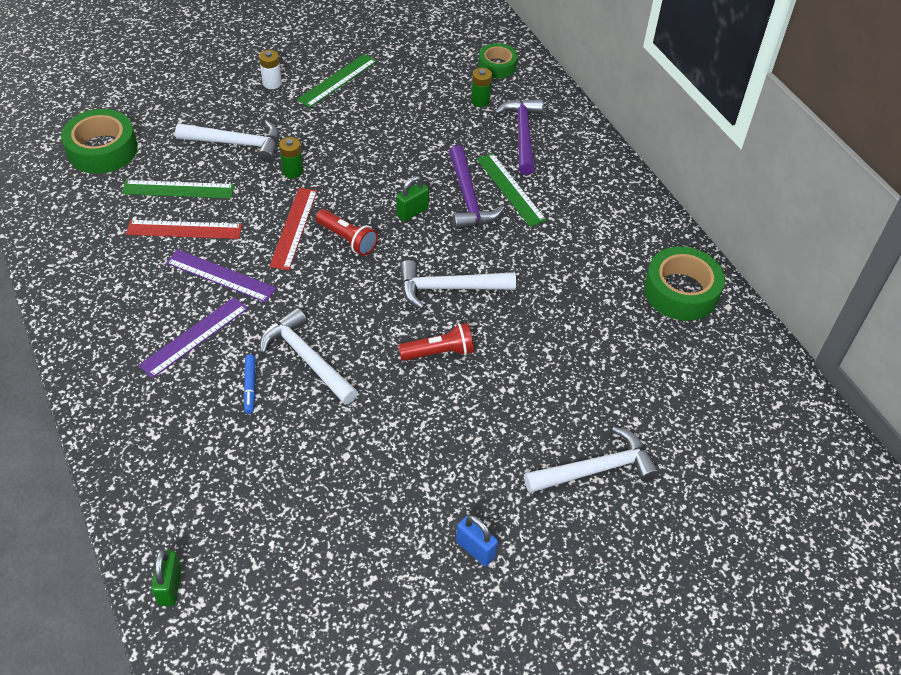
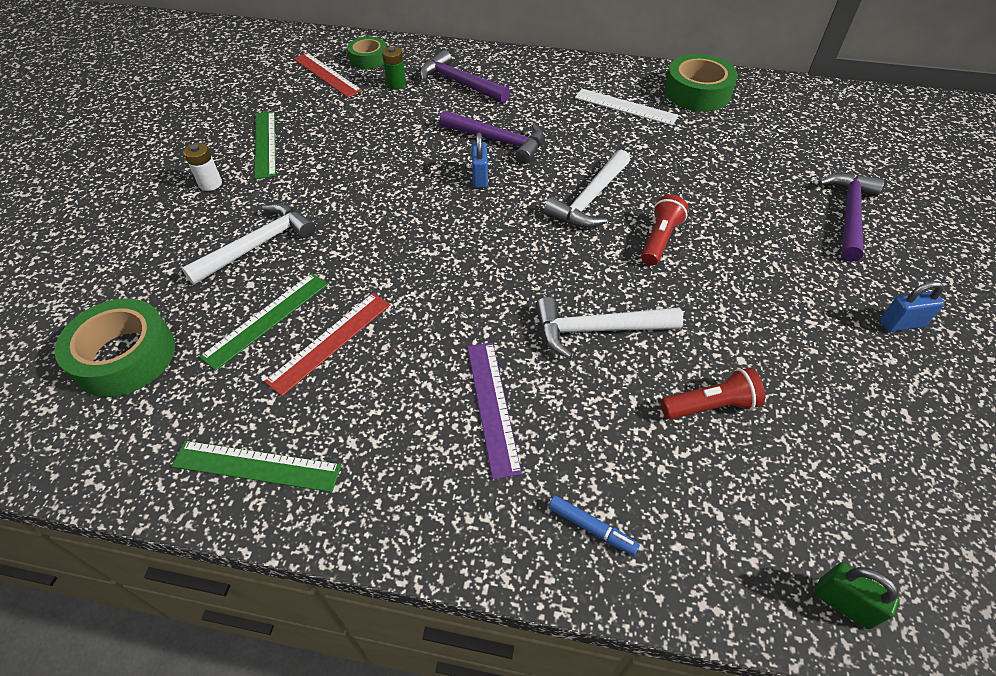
camera: 50 degrees left, 0 degrees up
purple ruler [166,249,276,302] -> none
blue marker [243,354,255,414] -> blue marker moved to [548,496,640,556]
red ruler [269,188,317,270] -> red ruler moved to [293,53,362,98]
green battery [279,137,303,178] -> none
red flashlight [316,209,378,256] -> red flashlight moved to [661,368,765,420]
green padlock [396,176,429,221] -> blue padlock [472,132,488,188]
green ruler [477,153,546,227] -> green ruler moved to [171,441,342,492]
white hammer [524,427,659,493] -> purple hammer [818,173,884,262]
none -> white ruler [575,89,679,126]

